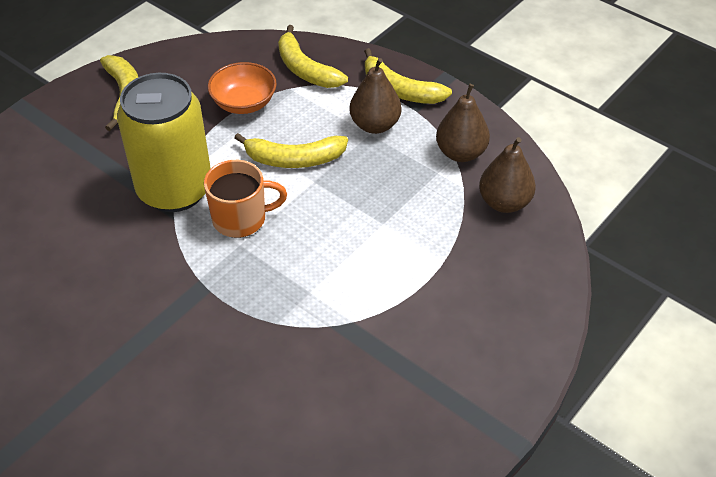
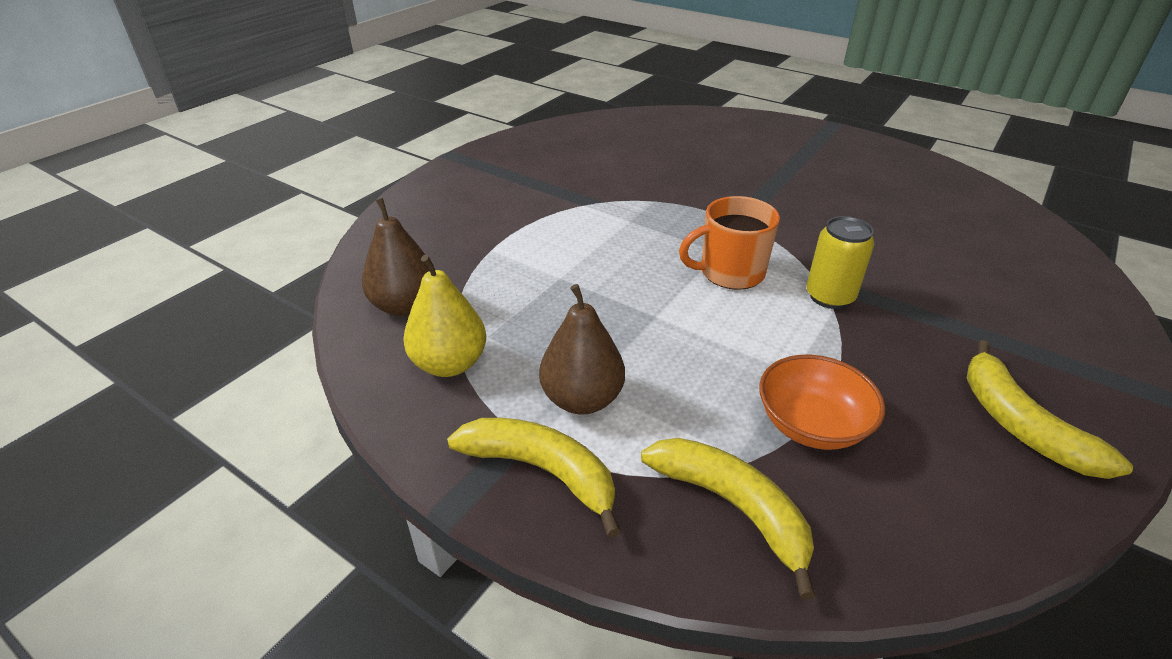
camera: 175 degrees right, 10 degrees down
yellow can [117,73,211,212] -> yellow can [806,216,874,309], size x0.50
yellow banana [234,133,348,168] -> none
brown pear [436,84,490,162] -> yellow pear [403,255,486,377]

